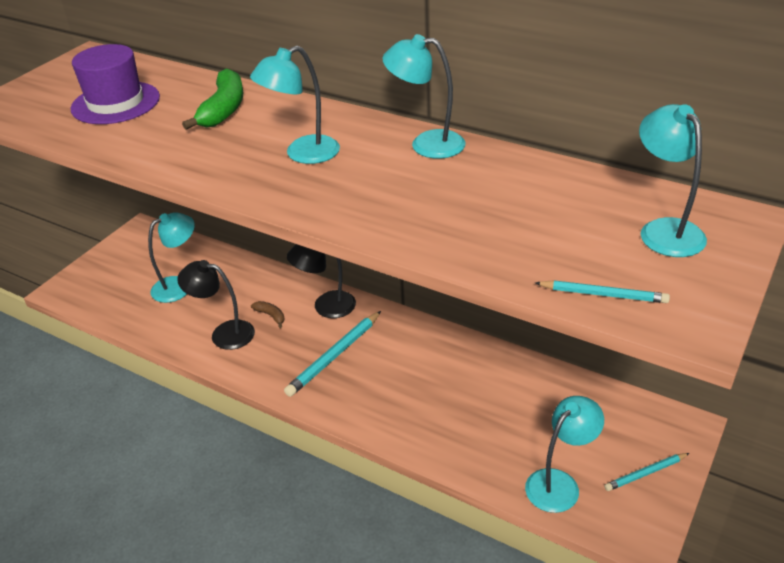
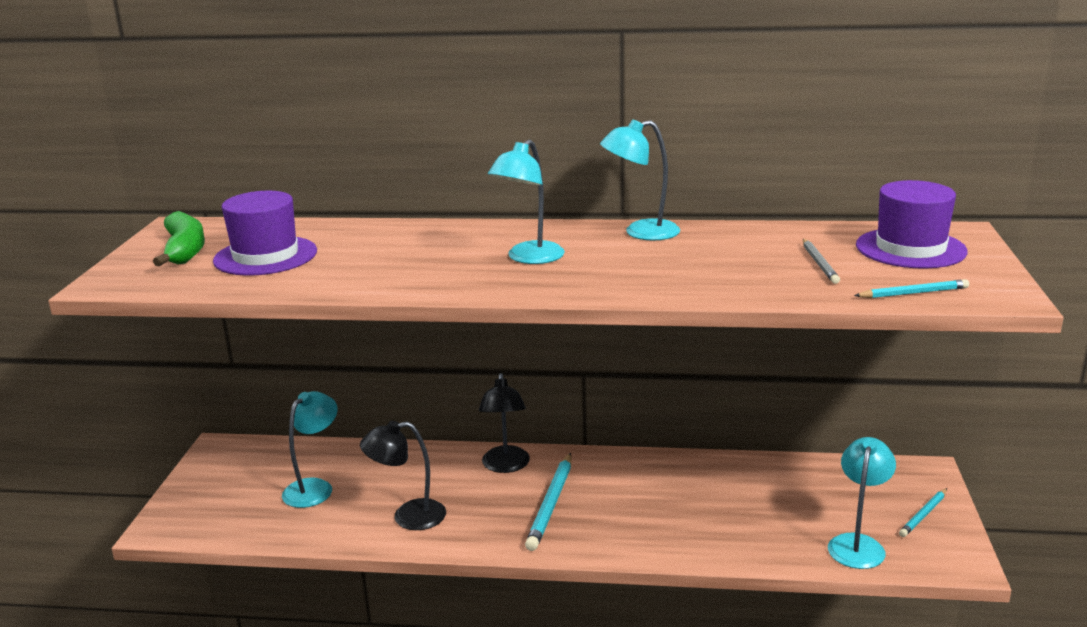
camera: 25 degrees left, 15 degrees down
green banana [182,69,243,130] -> green banana moved to [153,211,205,266]
brown banana [251,301,284,328] -> none
black lamp [287,244,356,318] -> black lamp turned 45 degrees counterclockwise [479,373,530,473]
turquoise lamp [639,104,707,257] -> purple hat [856,180,968,269]
none -> grey pencil [803,239,840,284]

